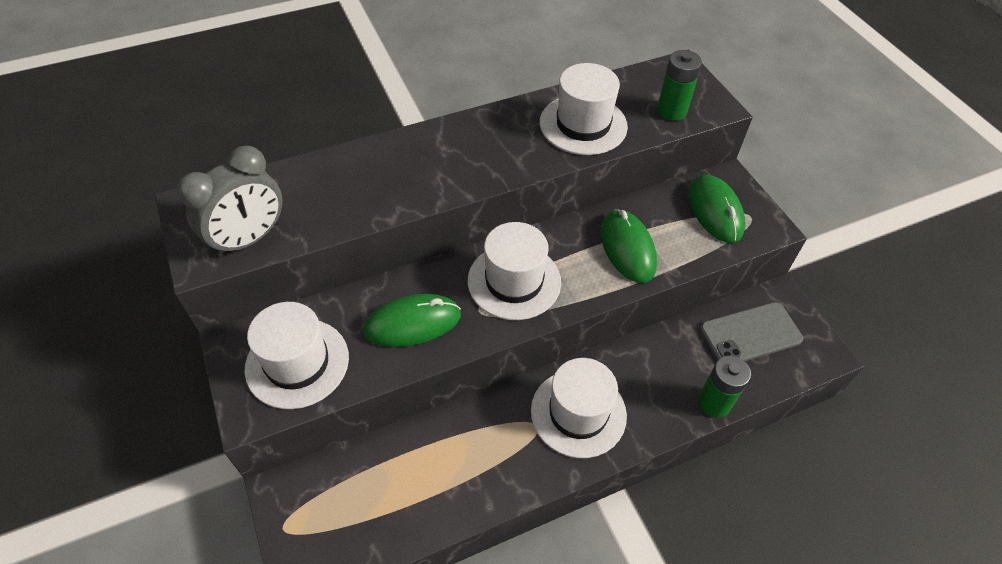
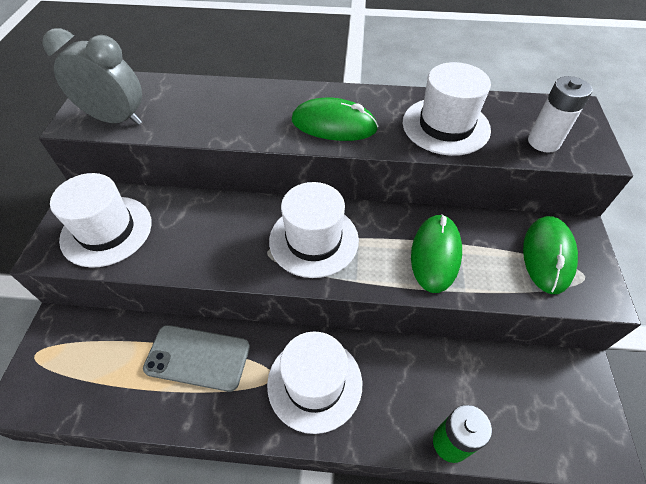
camera: 30 degrees right, 0 degrees up
grey clock [177,146,283,257] -> grey clock turned 150 degrees counterclockwise [42,28,142,125]
green mouse [363,294,461,347] -> green mouse moved to [292,98,378,141]
green battery [657,50,702,121] -> white battery [528,76,592,153]
grey phone [700,302,803,361] -> grey phone moved to [143,325,250,392]

